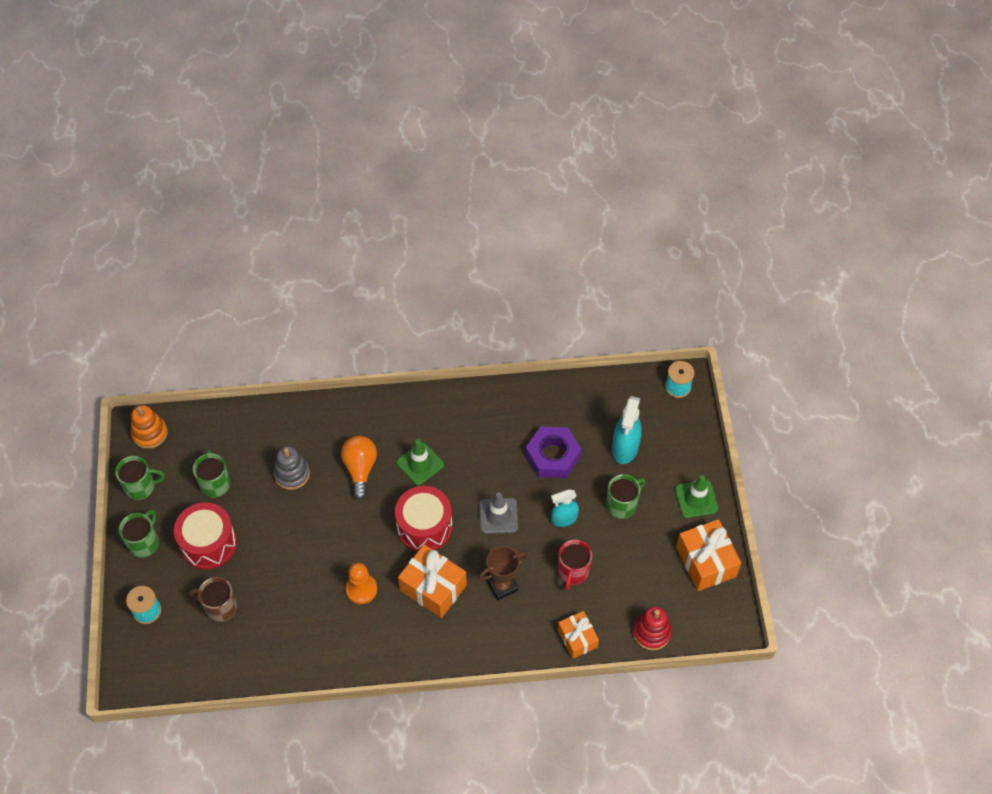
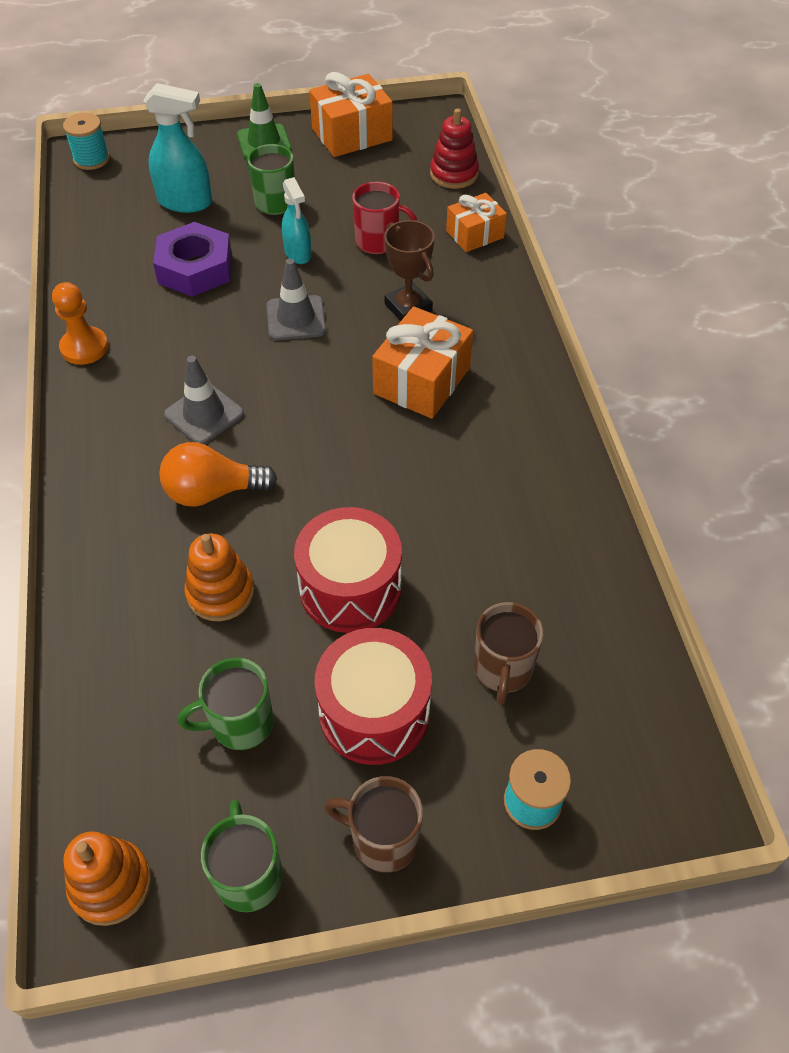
camera: 95 degrees left, 5 degrees down
green mug [119,510,159,558] -> brown mug [325,776,423,873]
grey stacking toy [273,446,310,490] -> orange stacking toy [184,533,254,621]
orange pawn [346,563,377,604] -> orange pawn moved to [52,282,108,365]
red drum [395,486,452,552] -> red drum moved to [294,507,402,633]
green traffic cone [396,439,444,485] -> grey traffic cone [164,356,244,444]

